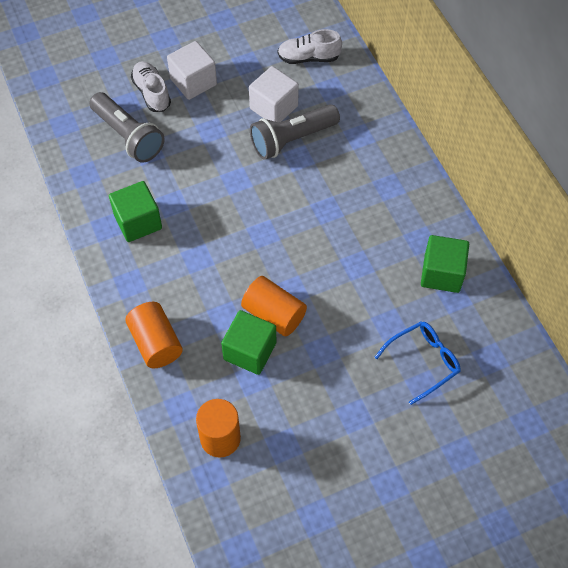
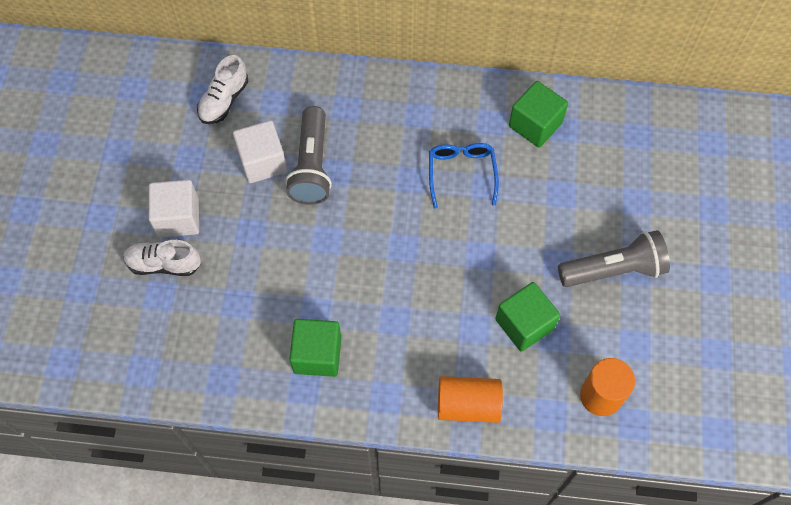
camera: 60 degrees left, 5 degrees up
grey flashlight [89,92,165,163] -> grey flashlight moved to [558,230,670,287]
orange cylinder [241,276,307,336] -> none
blue glasses [375,321,461,405] -> blue glasses moved to [429,143,499,209]

